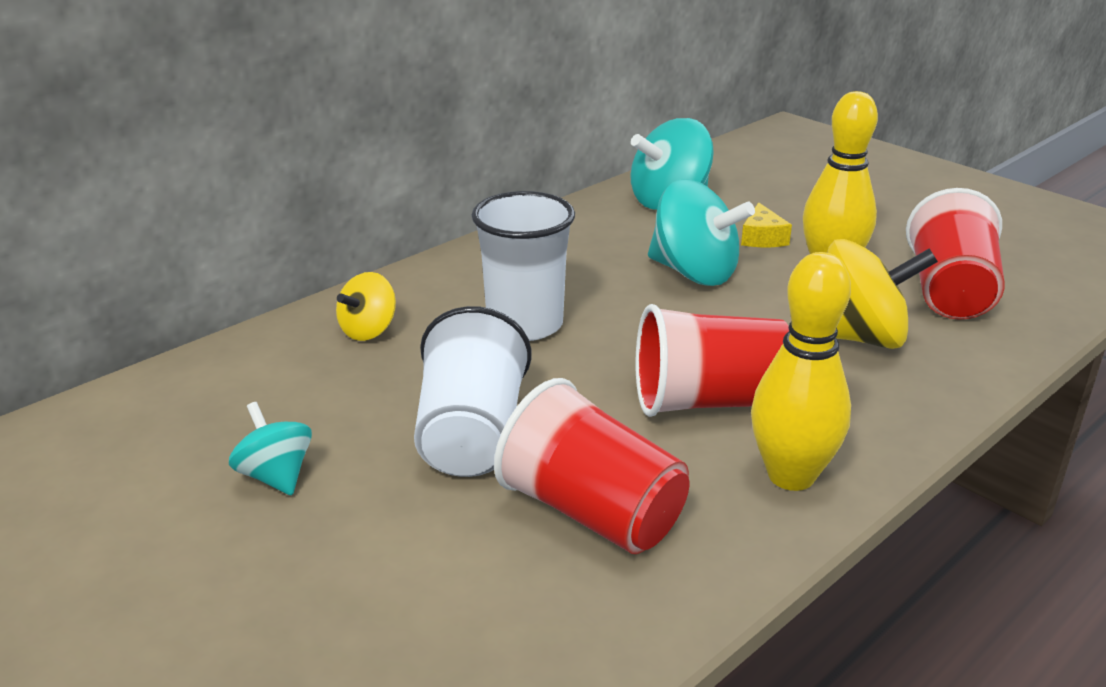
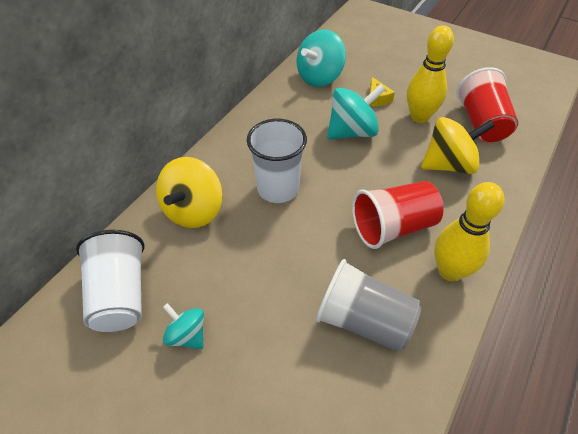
camera: 15 degrees left, 20 degrees up
yellow spinning top [336,272,396,341] -> yellow spinning top [156,157,223,228], size x1.75
white cup [414,306,532,477] -> white cup moved to [76,230,144,332]
red cup [494,378,689,554] -> grey cup [316,259,421,352]
turquoise spinning top [648,179,755,286] -> turquoise spinning top turned 45 degrees counterclockwise [327,84,386,139]

